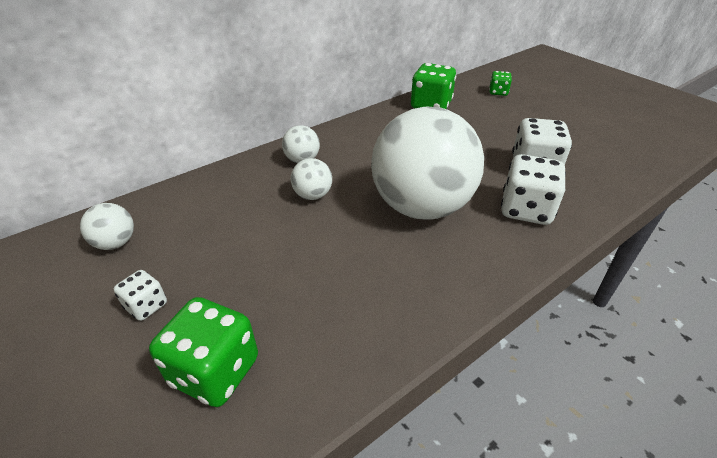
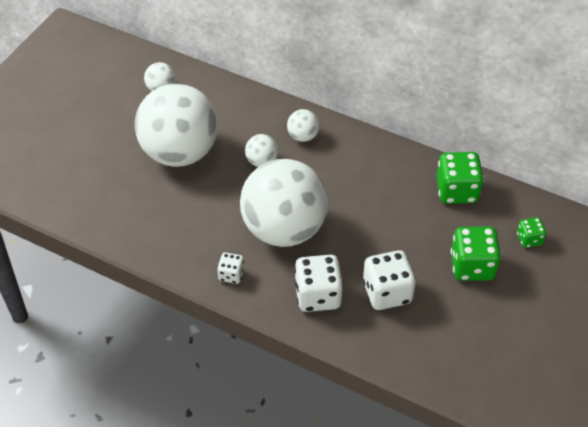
camera: 65 degrees right, 10 degrees up
white dice [114,270,167,321] -> white dice moved to [217,253,244,284]
green dice [149,297,258,407] -> green dice moved to [451,227,501,281]
none -> white ball [135,84,218,167]

